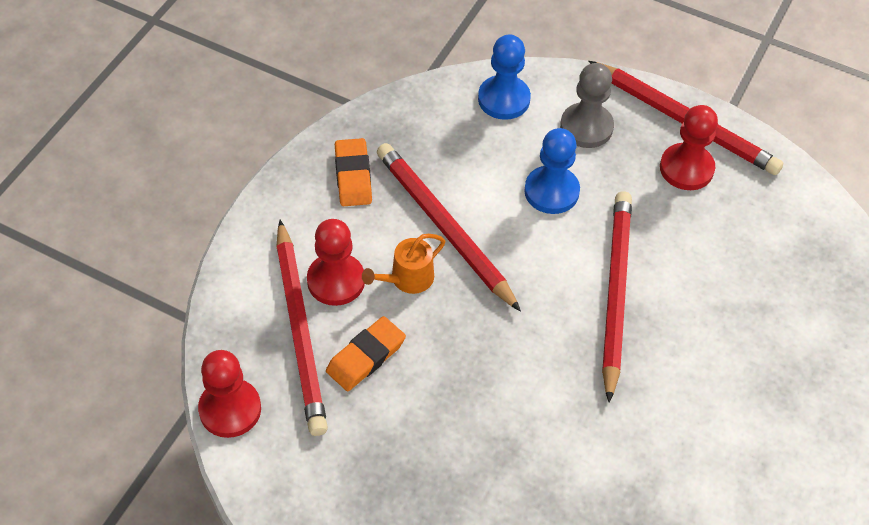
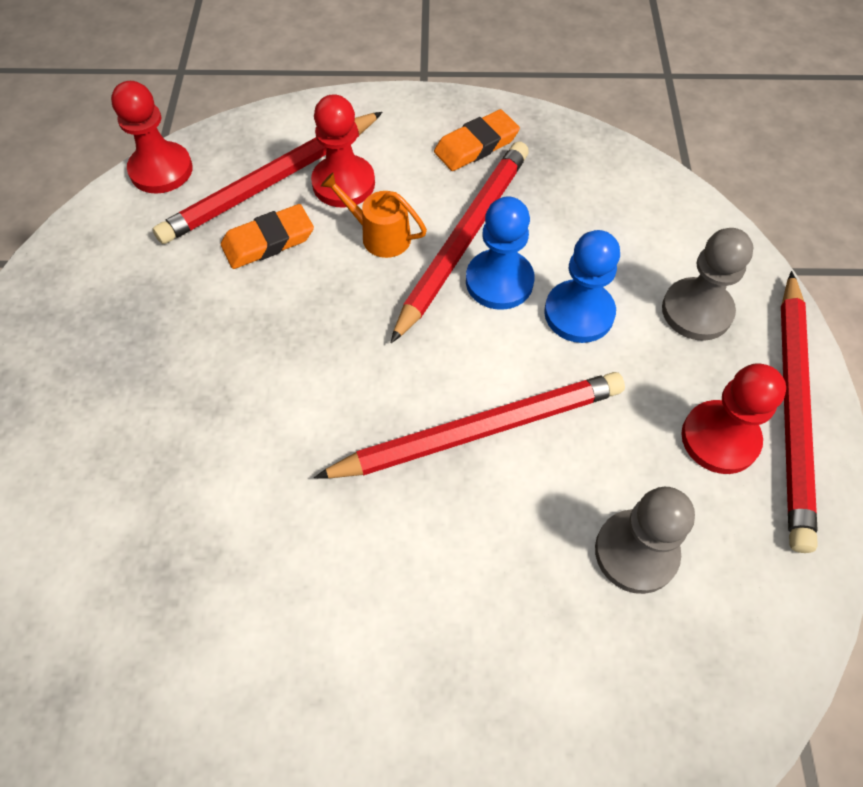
camera: 65 degrees right, 5 degrees up
orange eraser [326,316,406,391] -> orange eraser turned 45 degrees counterclockwise [221,204,314,269]
blue pawn [478,34,531,120] -> blue pawn moved to [466,196,535,310]
none -> grey pawn [595,487,695,594]

